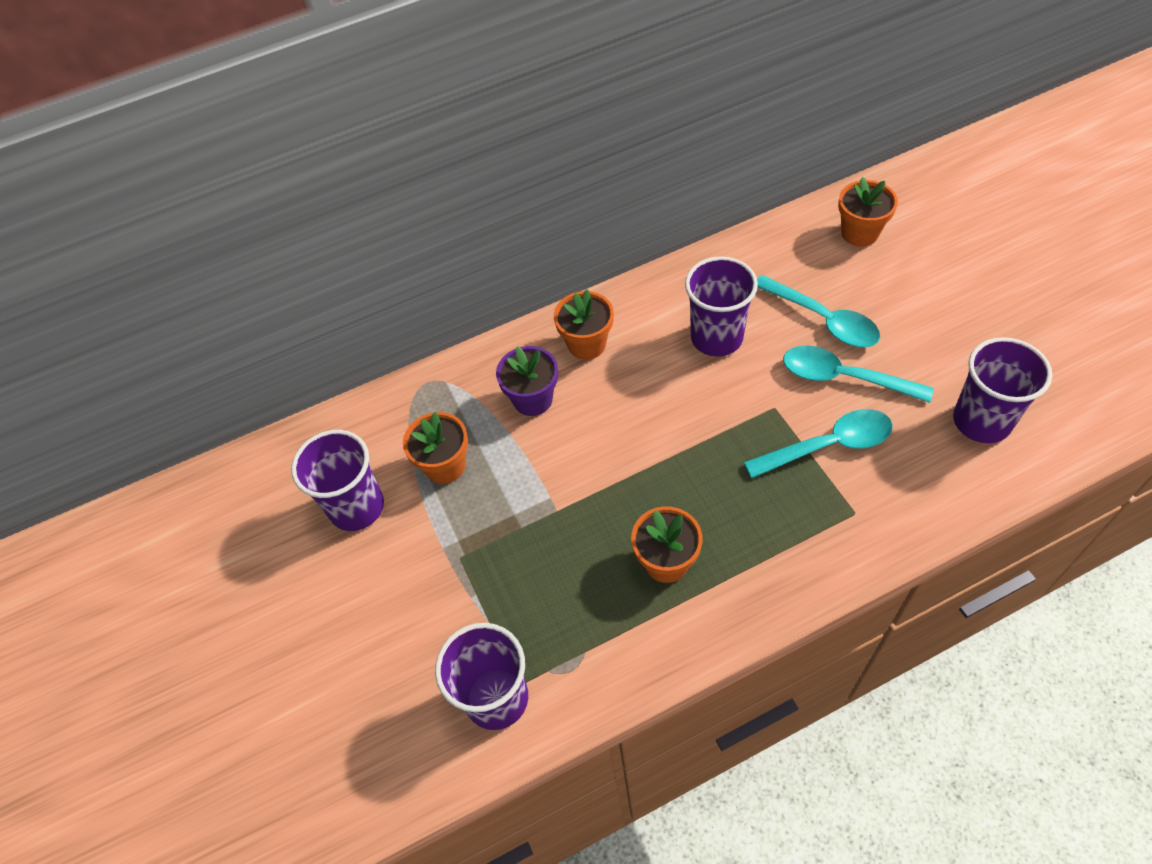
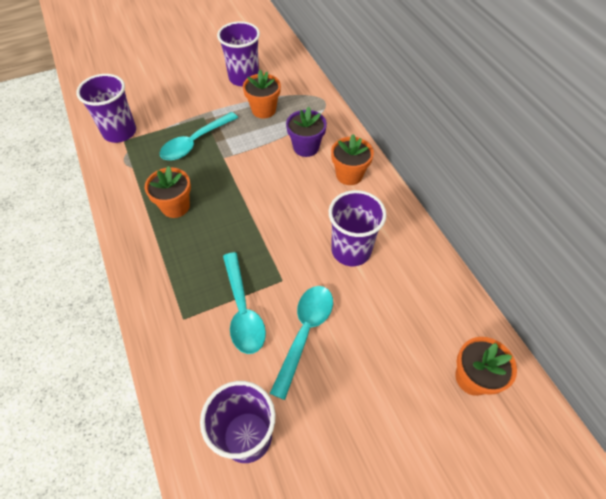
camera: 85 degrees right, 0 degrees up
turquoise spoon [757,275,880,347] -> turquoise spoon moved to [160,112,238,161]

